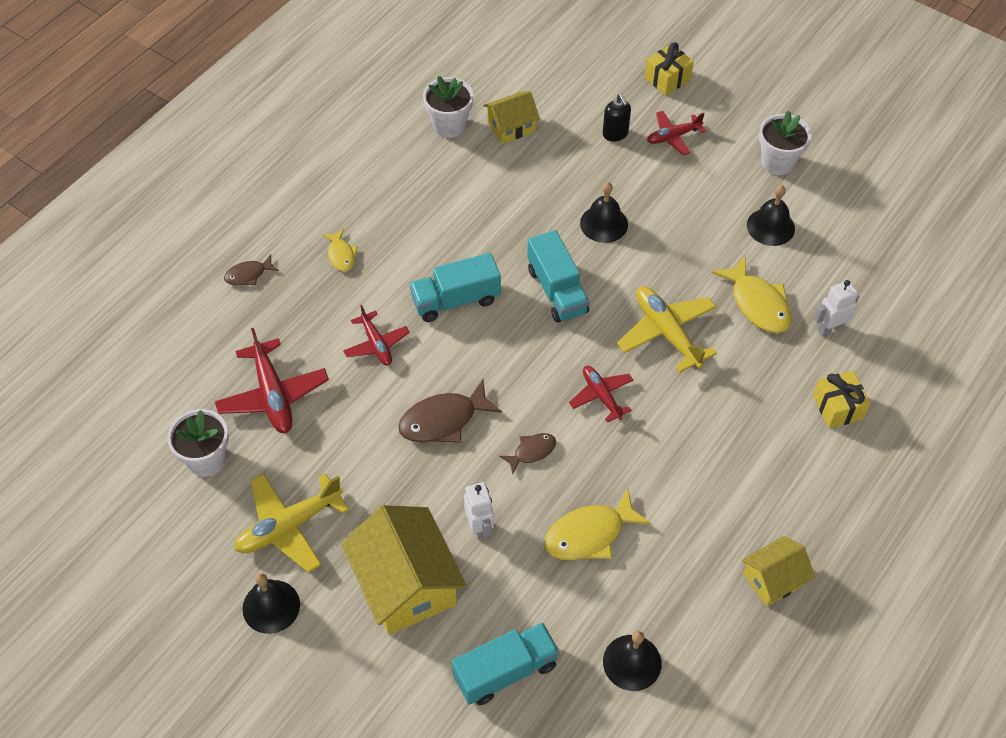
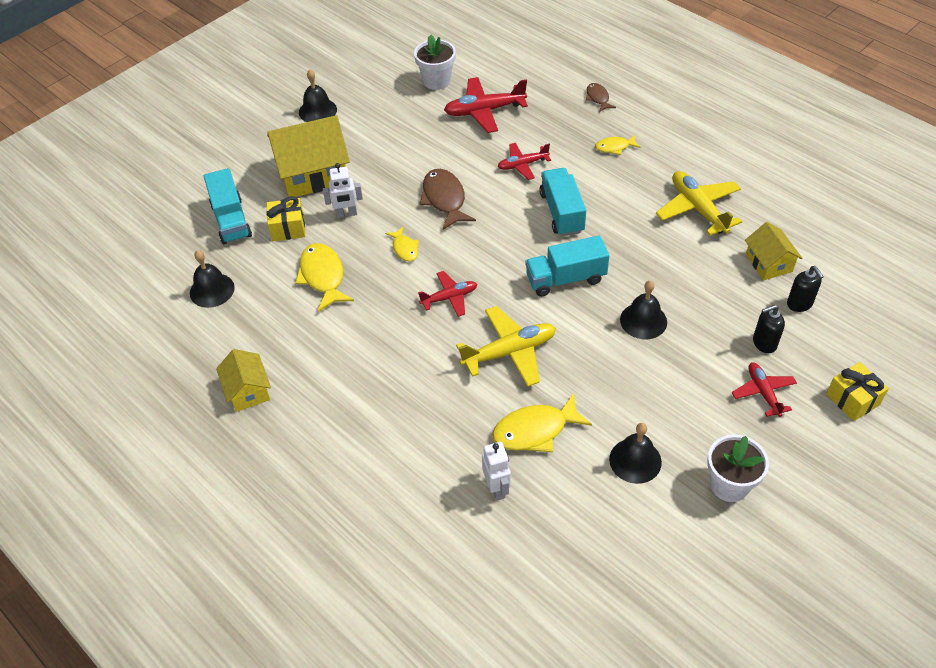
camera: 100 degrees right, 5 degrees down
yellow plane [234,473,349,573] -> yellow plane moved to [656,171,742,236]
white flower pot [423,76,473,138] -> none
brown fish [499,433,556,474] -> yellow fish [385,226,419,262]
yellow gift [813,371,870,428] -> yellow gift moved to [266,196,305,241]
none -> black soap dispenser [787,266,824,312]

